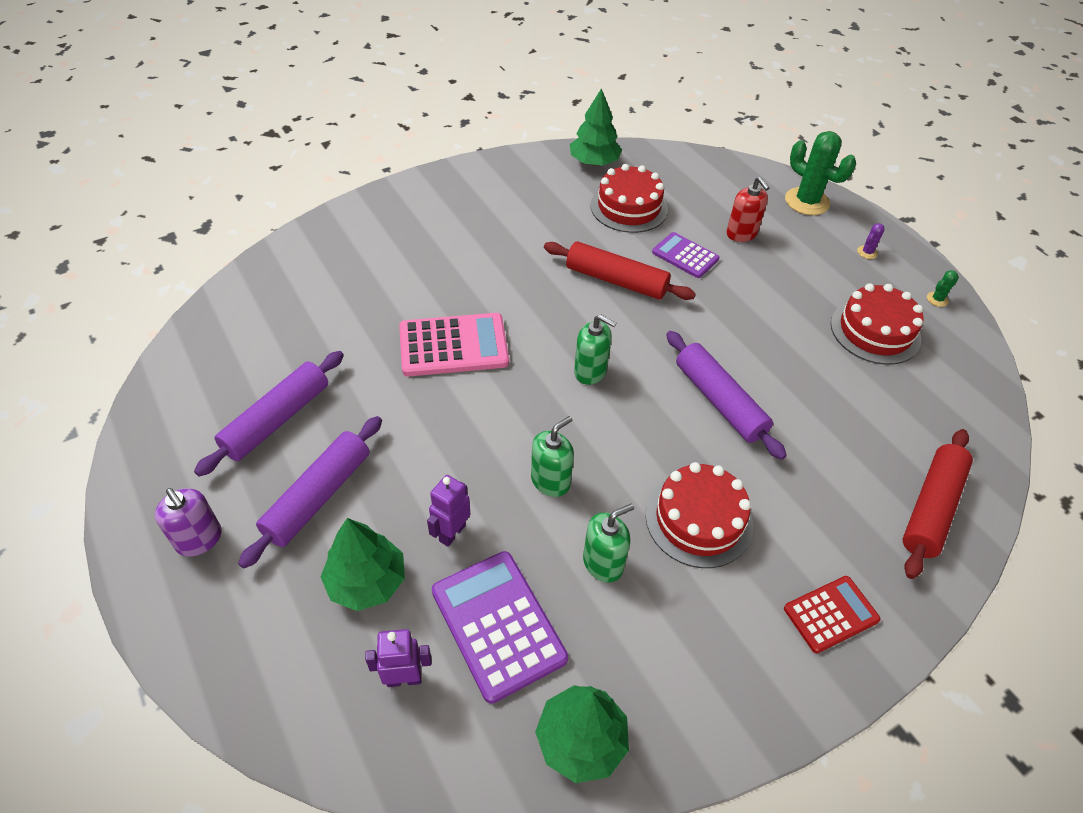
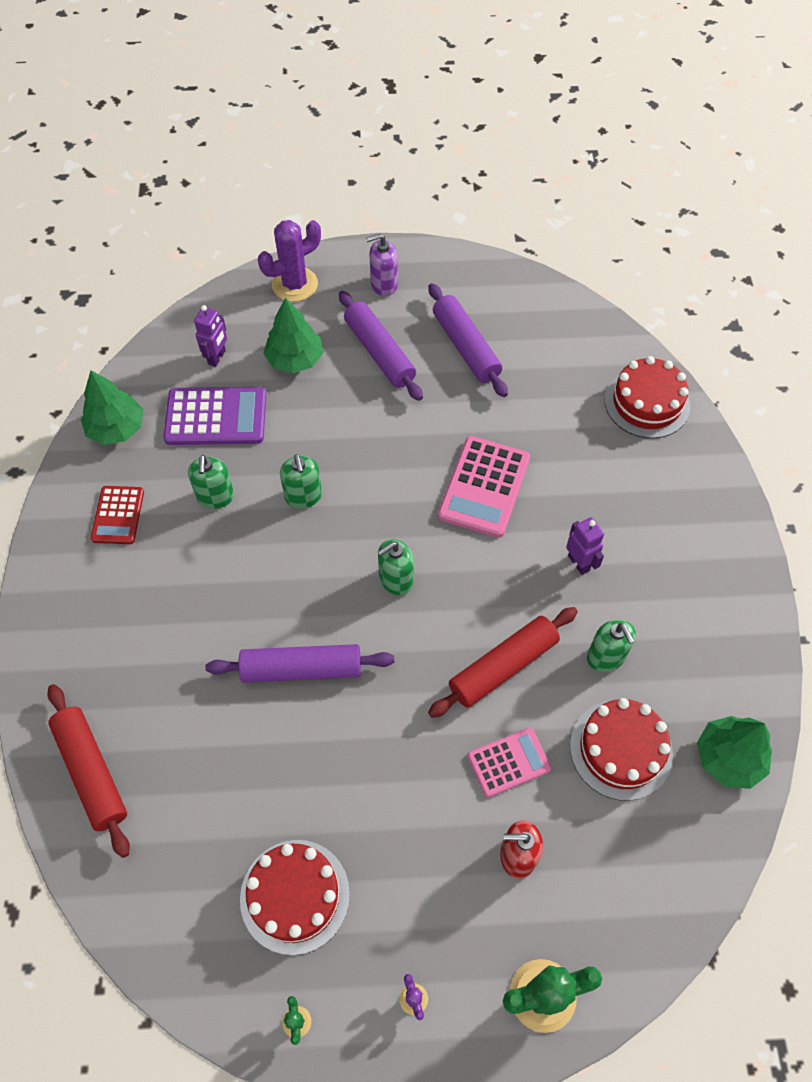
camera: 120 degrees right, 10 degrees up
purple robot [427,475,470,547] -> purple robot moved to [566,517,604,575]
red cake [645,462,753,568] -> red cake moved to [605,356,690,438]
purple calculator [652,232,719,278] -> pink calculator [468,728,551,797]
red calculator [784,576,881,653] -> red calculator moved to [91,486,144,544]
none -> purple cactus [258,220,321,302]
none -> green soap dispenser [587,620,636,672]

